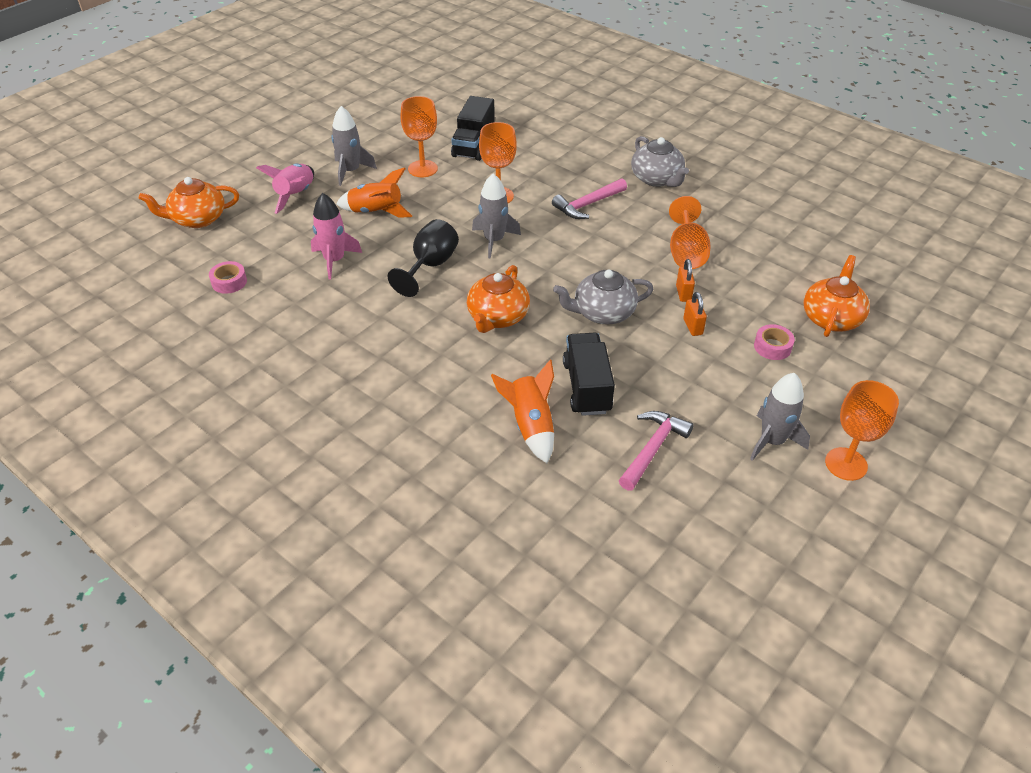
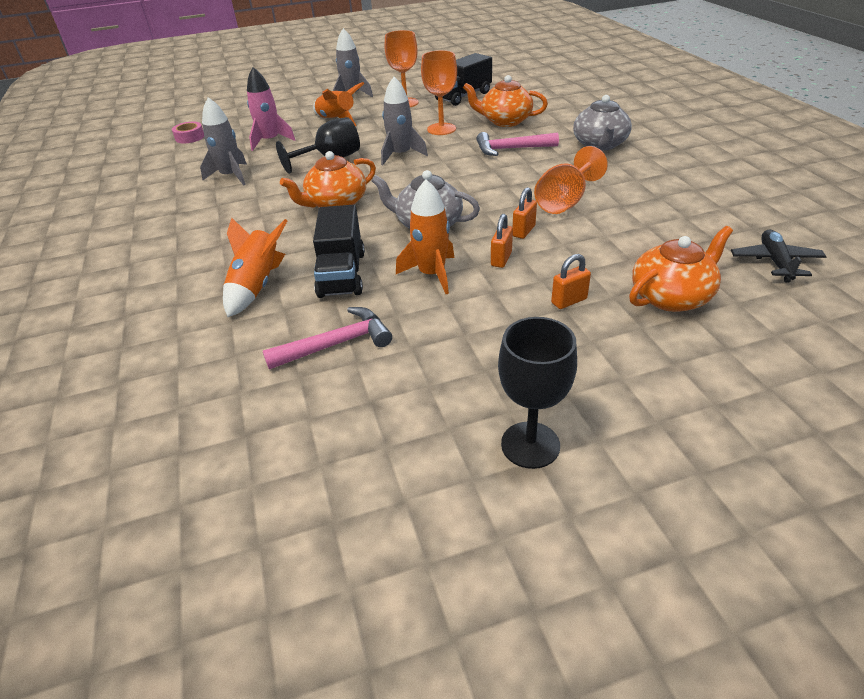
camera: 35 degrees right, 5 degrees down
orange teapot [139,177,239,228] -> orange teapot moved to [463,75,548,127]
pink rocket [256,163,314,214] -> none
black truck [563,333,615,416] -> black truck turned 150 degrees clockwise [313,205,365,298]
grey rocket [750,373,810,461] -> grey rocket moved to [200,97,247,186]
pink tape [754,324,795,360] -> orange padlock [551,254,591,309]
orange goblet [825,380,899,481] -> black goblet [498,317,577,469]
none -> orange rocket [396,179,454,294]
none -> black plane [731,229,827,283]

